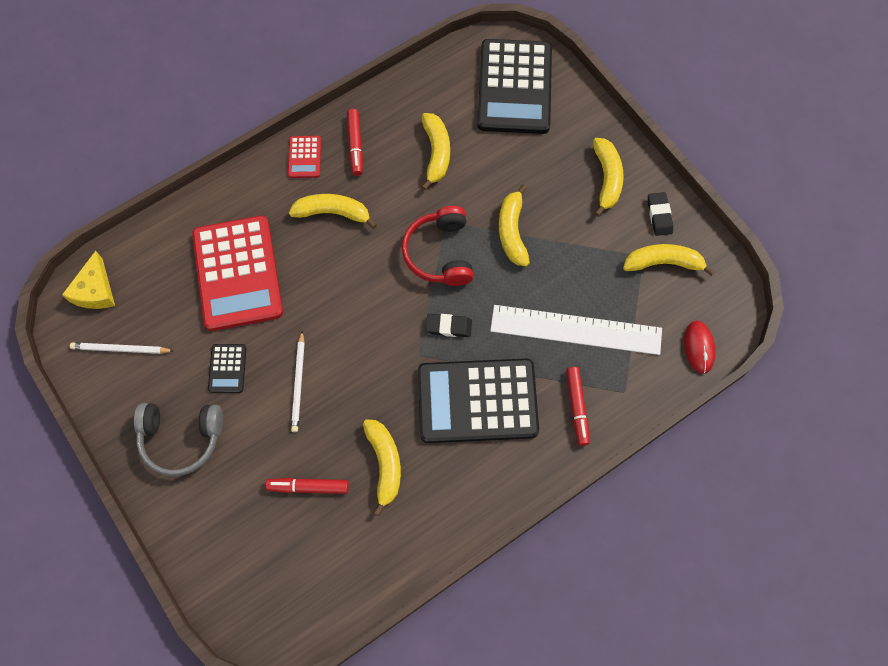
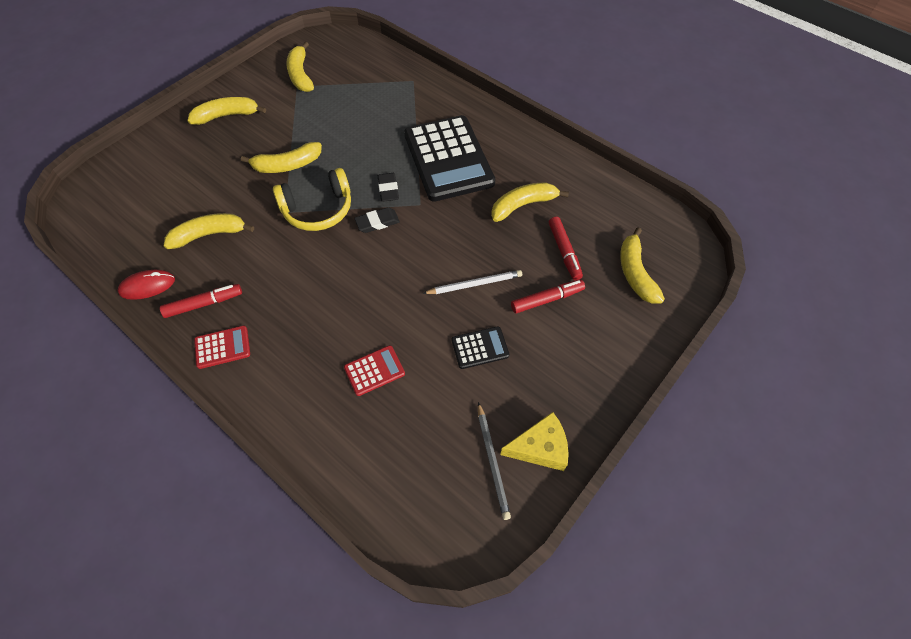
camera: 105 degrees left, 10 degrees down
yellow cheese [62,251,115,309] -> yellow cheese moved to [500,412,569,471]
white pencil [70,343,174,354] -> grey pencil [478,402,511,520]
grey headphones [134,403,223,476] -> none
red calculator [192,216,283,331] -> red calculator [344,345,405,396], size x0.43
yellow banana [289,194,377,229] -> yellow banana moved to [620,227,665,304]
red headphones [402,206,474,286] -> yellow headphones [273,168,351,231]
black calculator [477,39,552,134] -> none
white ruler [490,305,662,355] -> none
red marker [566,367,590,446] -> red marker moved to [511,280,585,313]
black eraser [648,192,673,236] -> black eraser moved to [354,207,400,233]
red mouse [684,320,716,374] -> red mouse moved to [117,270,175,300]

